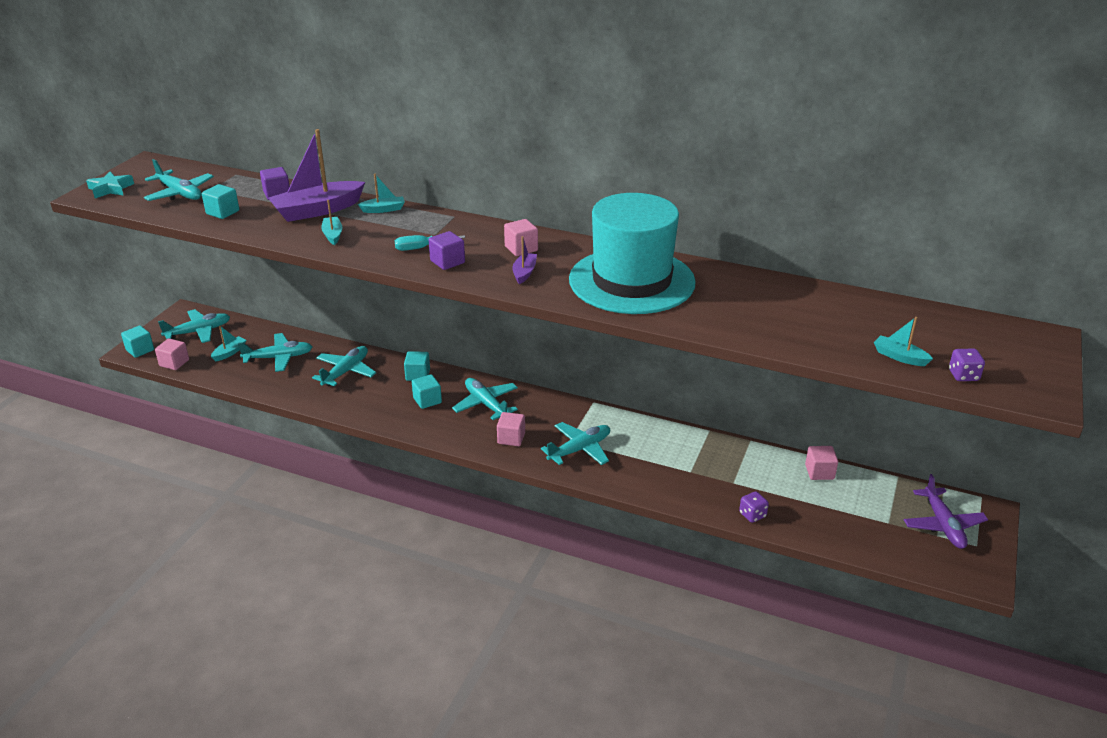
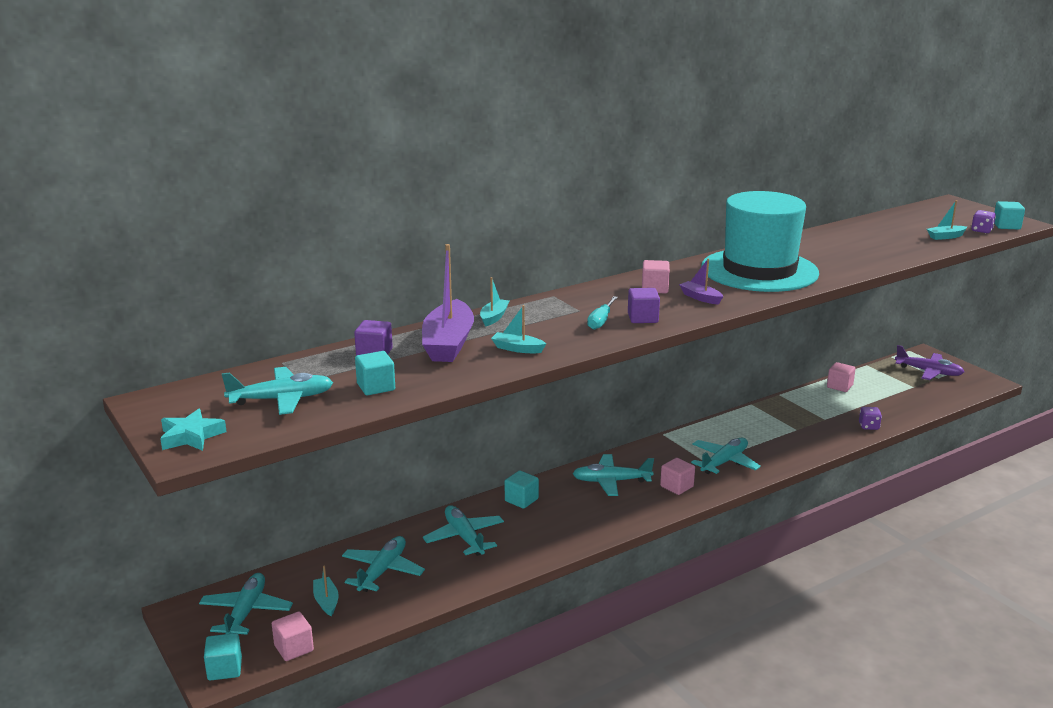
camera: 55 degrees left, 10 degrees down
turquoise cube [412,374,442,409] -> turquoise cube moved to [994,201,1025,229]
turquoise plane [541,422,610,465] -> turquoise plane turned 45 degrees clockwise [691,437,761,474]

